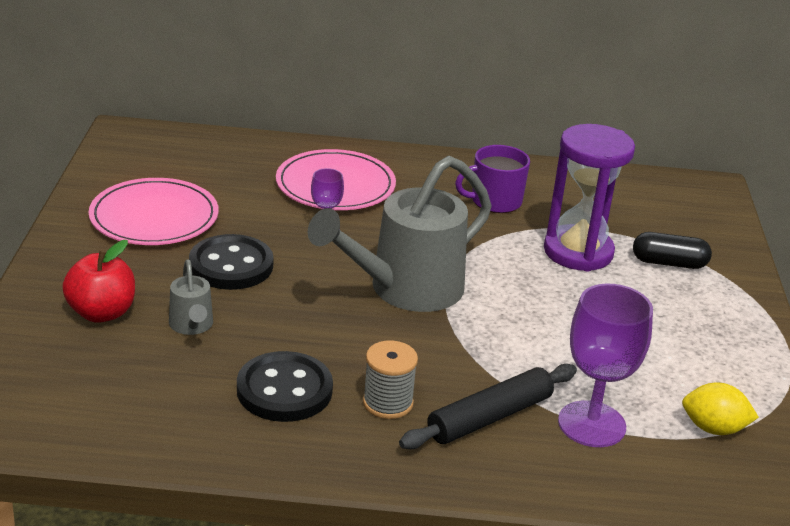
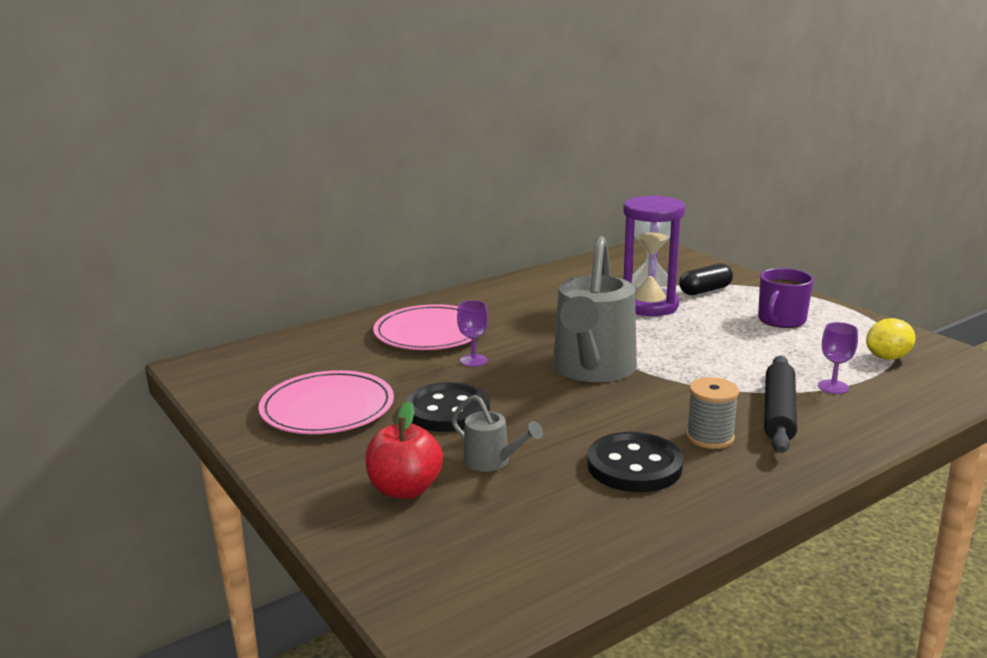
camera: 35 degrees left, 10 degrees down
purple mug [455,145,530,213] -> purple mug moved to [758,268,813,328]
purple goblet [558,283,653,447] -> purple goblet [818,322,858,394], size x0.52

